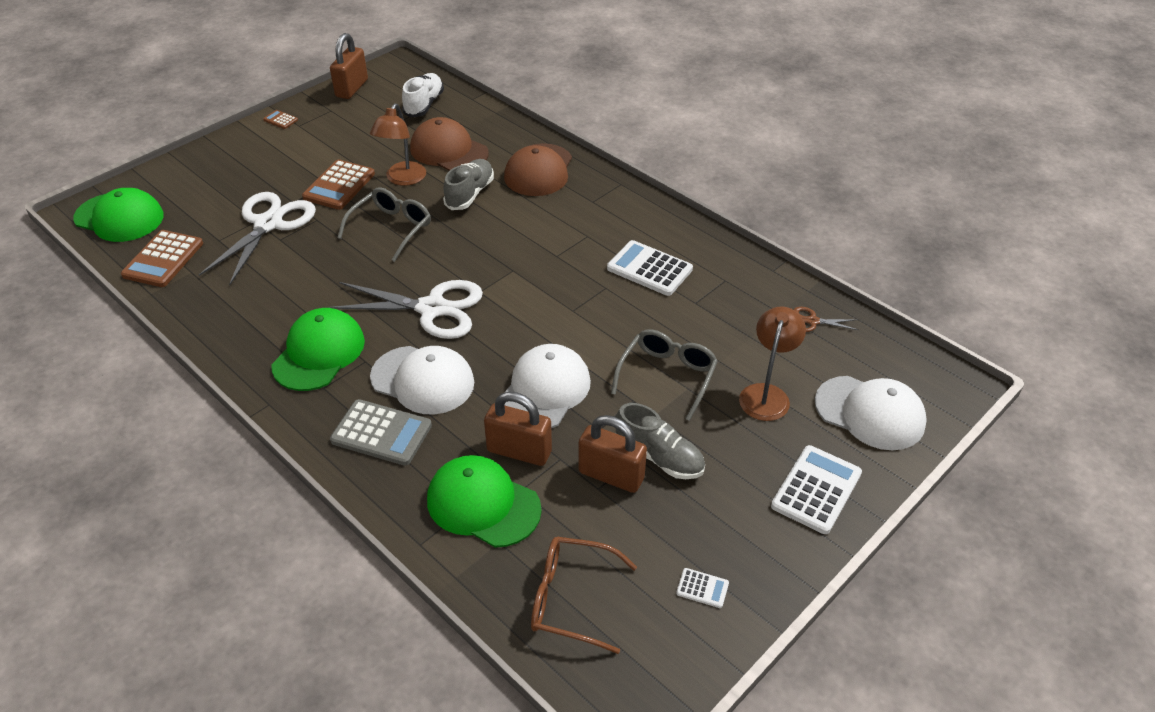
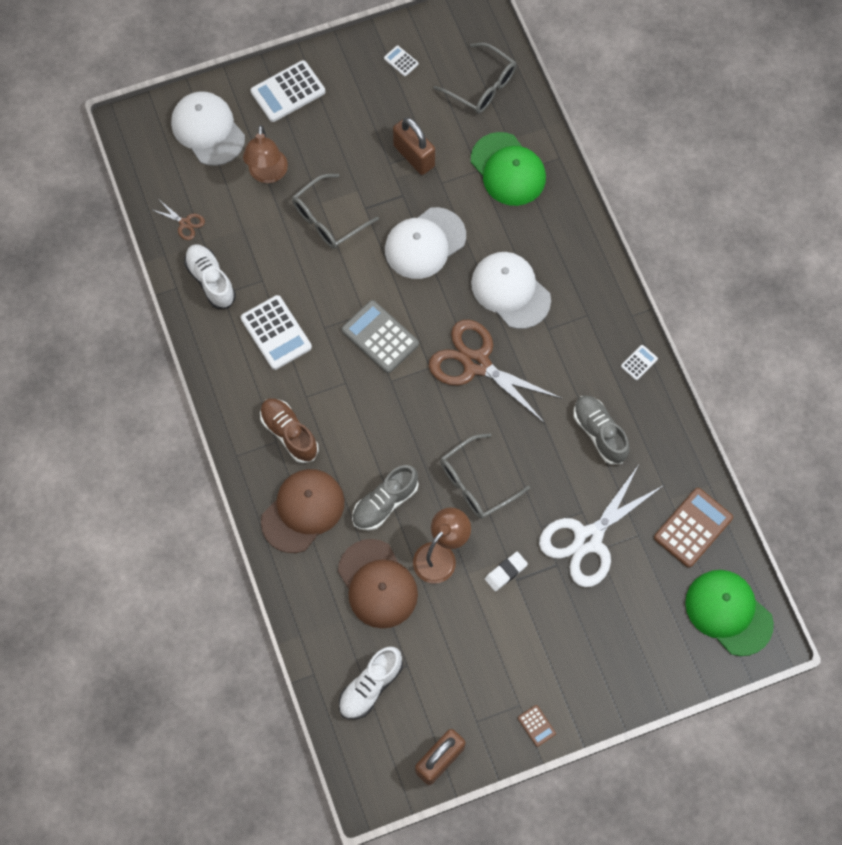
camera: 155 degrees left, 25 degrees up
green cap [271,308,365,391] -> none
brown calculator [302,159,375,210] -> white eraser [485,552,528,591]
white scissors [328,280,483,339] -> brown scissors [429,320,563,423]
grey calculator [330,399,432,466] -> grey calculator moved to [341,300,419,373]
brown padlock [484,392,552,466] -> none
brown glasses [531,537,637,654] -> grey glasses [433,43,516,114]
grey shoe [616,403,705,479] -> grey shoe moved to [574,395,629,465]
brown lamp [739,306,806,421] -> brown lamp turned 45 degrees counterclockwise [243,125,288,183]
none -> white shoe [184,244,236,309]
none -> brown shoe [260,398,319,463]
none -> white calculator [621,345,658,380]

